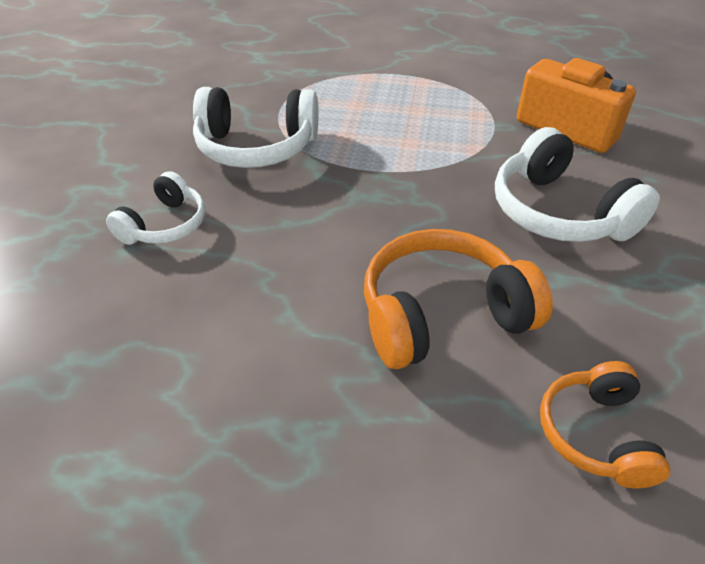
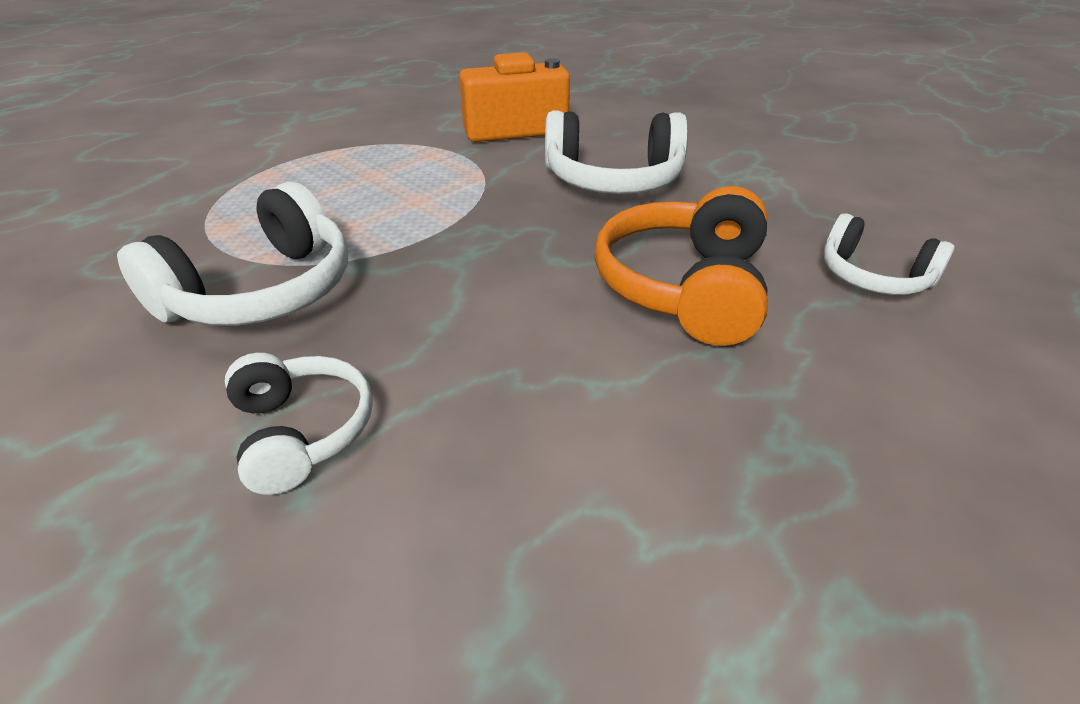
camera: 55 degrees left, 5 degrees down
orange headphones [540,361,670,488] -> white headphones [823,213,954,295]

